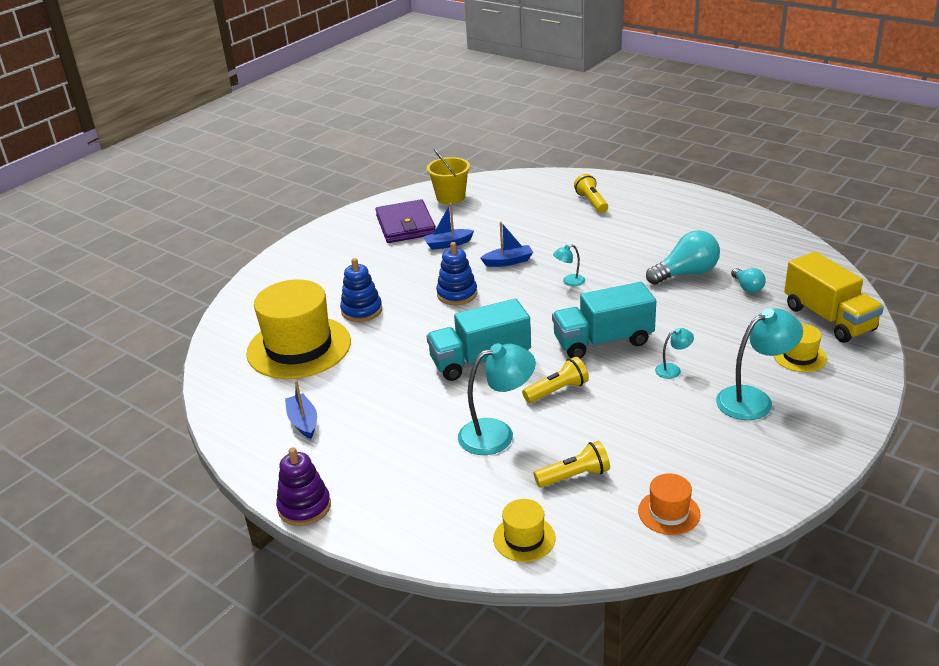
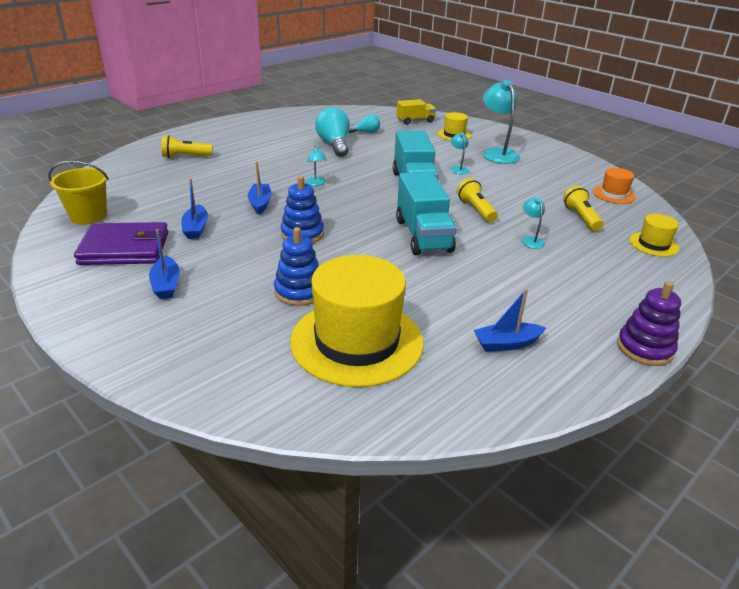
camera: 85 degrees left, 0 degrees up
turquoise lamp [458,343,536,455] -> turquoise lamp [521,198,545,249], size x0.49
yellow truck [784,252,884,343] -> yellow truck [396,99,436,125], size x0.58
none -> blue boat [149,229,180,299]

